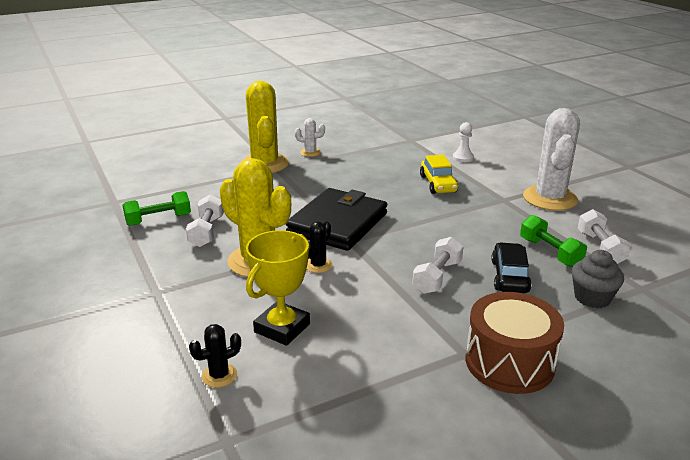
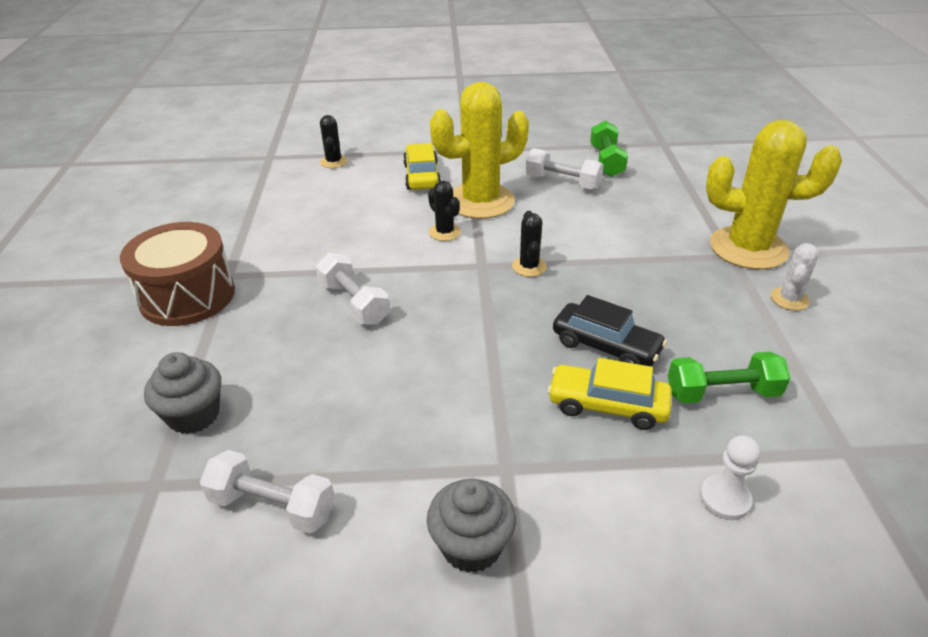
camera: 115 degrees right, 10 degrees up
yellow trophy [246,230,310,346] -> none
black wallet [286,188,387,251] -> black cactus [512,211,547,277]
black car [491,242,532,293] -> black car moved to [553,295,667,366]
green dumbbell [520,215,587,267] -> green dumbbell moved to [668,352,790,403]
white cactus [523,108,580,211] -> grey cupcake [427,478,516,573]
none -> yellow car [403,143,441,190]

